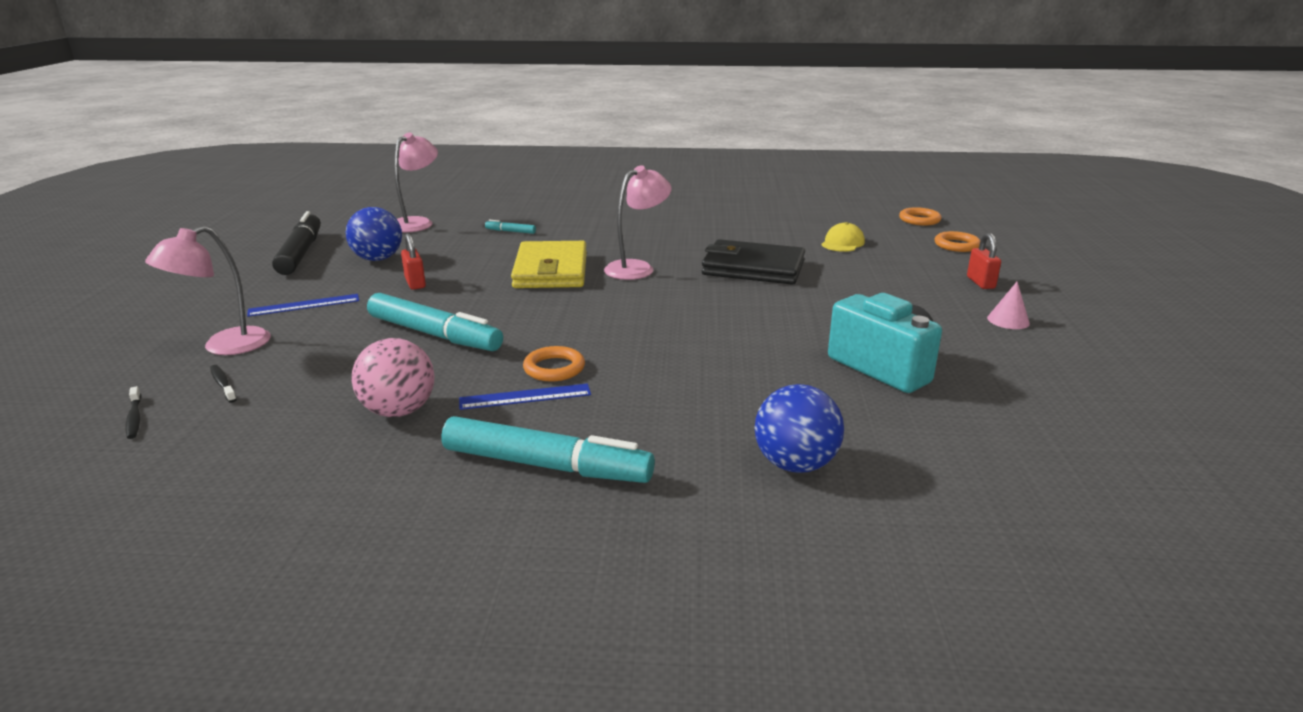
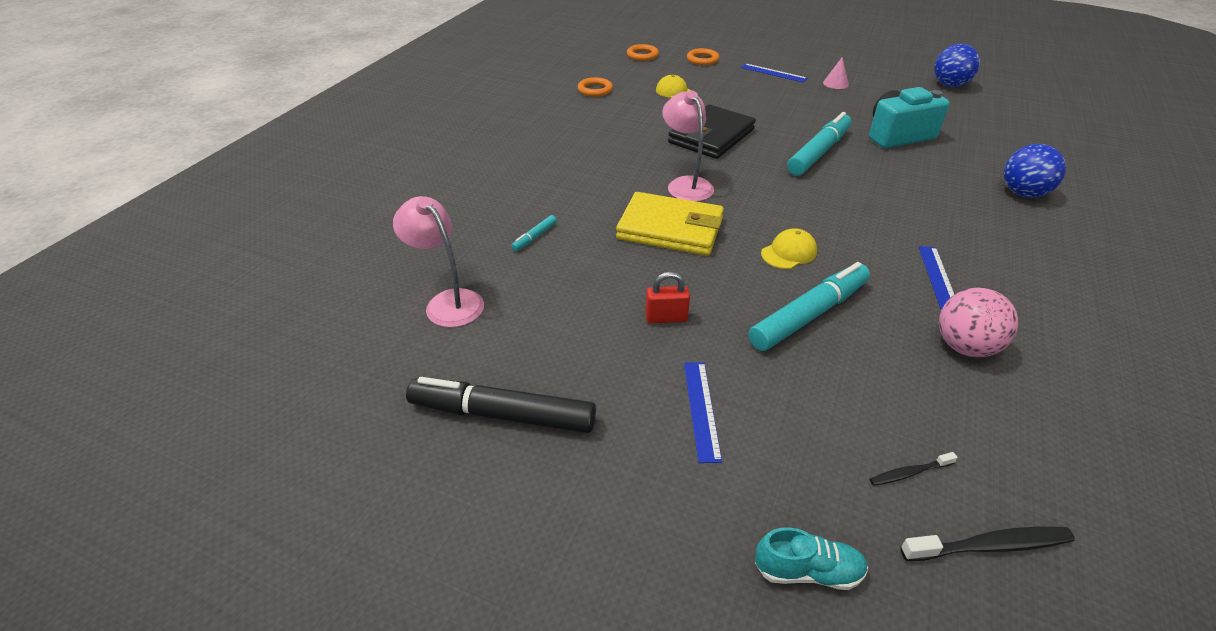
camera: 70 degrees left, 15 degrees up
black toothbrush [126,386,141,439] -> black toothbrush [900,526,1075,561], size x1.71
pink lamp [145,226,271,355] -> none
blue ball [346,207,402,261] -> blue ball moved to [934,44,980,87]
turquoise marker [441,416,655,483] -> turquoise marker moved to [787,112,852,176]
orange ring [523,346,585,382] -> orange ring moved to [578,77,613,97]
red padlock [967,233,1001,289] -> blue ruler [741,63,808,83]
none -> turquoise shoe [755,527,868,590]
none -> yellow cap [761,228,817,269]

